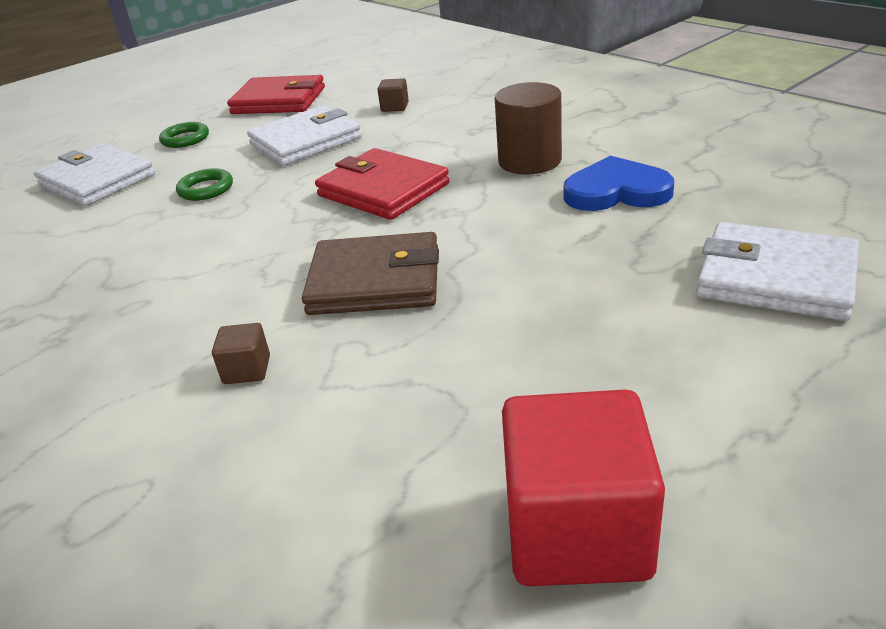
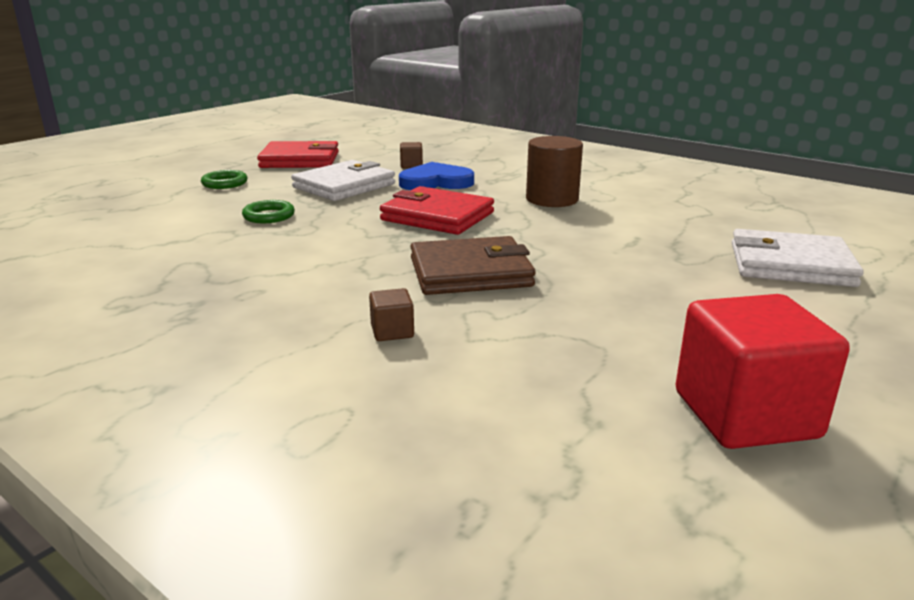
camera: 15 degrees left, 10 degrees down
white wallet [34,143,155,206] -> none
blue heart [563,156,674,211] -> blue heart moved to [399,162,474,190]

